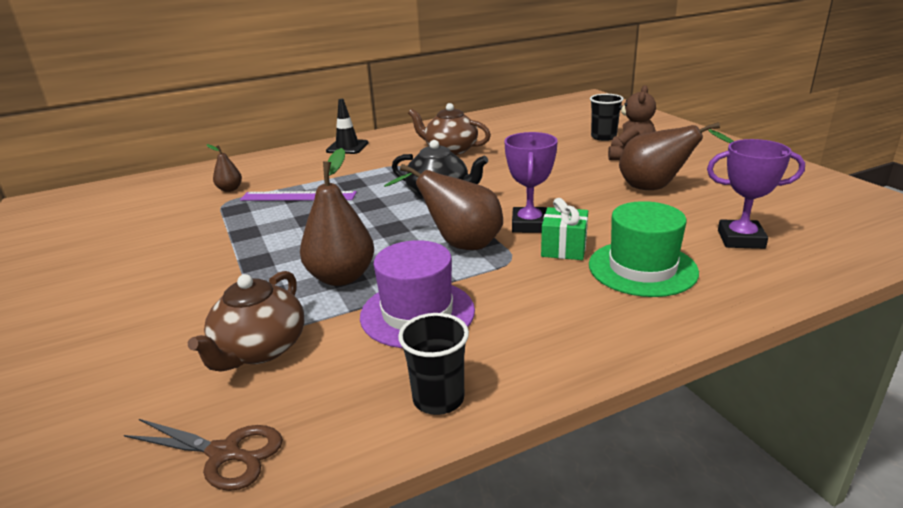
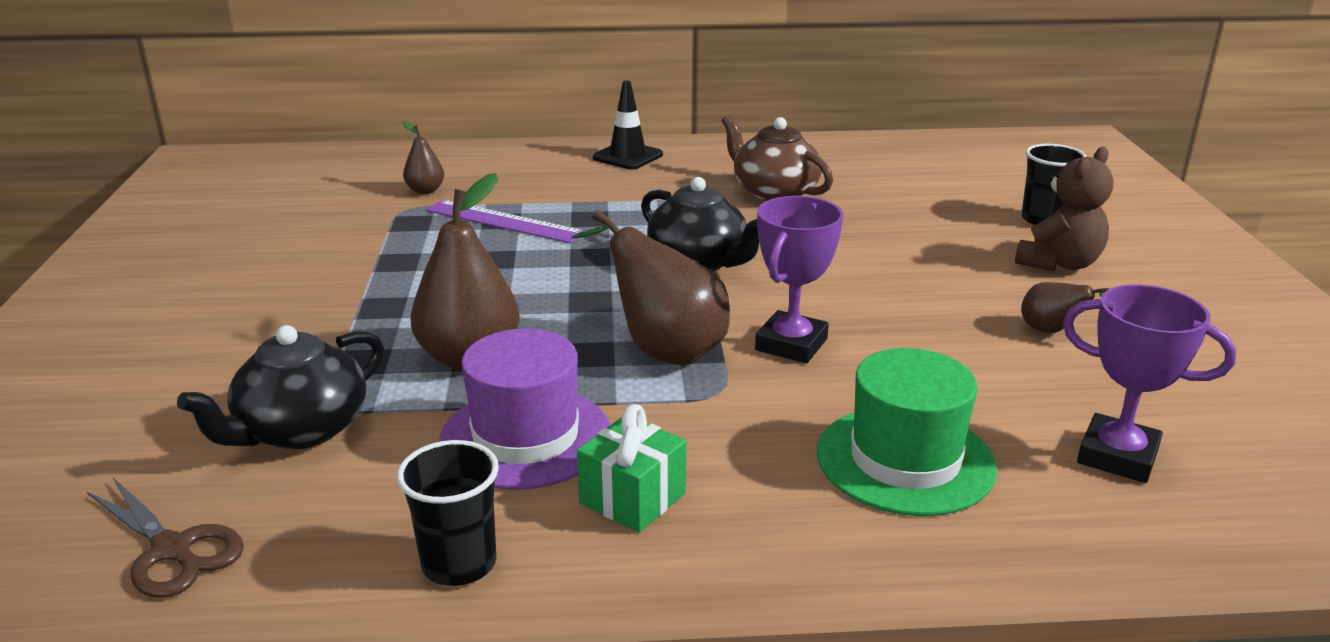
camera: 20 degrees right, 0 degrees up
brown teapot [188,271,304,372] -> black teapot [177,325,384,449]
green gift [541,198,588,260] -> green gift moved to [577,404,686,533]
brown pear [619,122,734,190] -> brown pear [1021,282,1109,333], size x0.51

